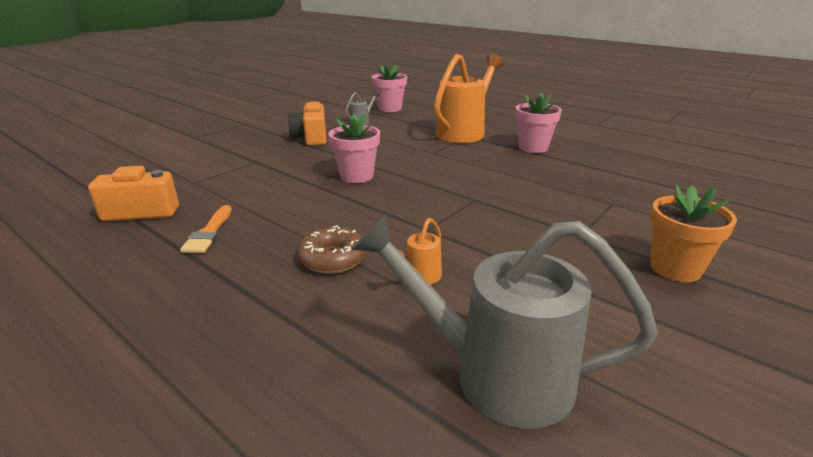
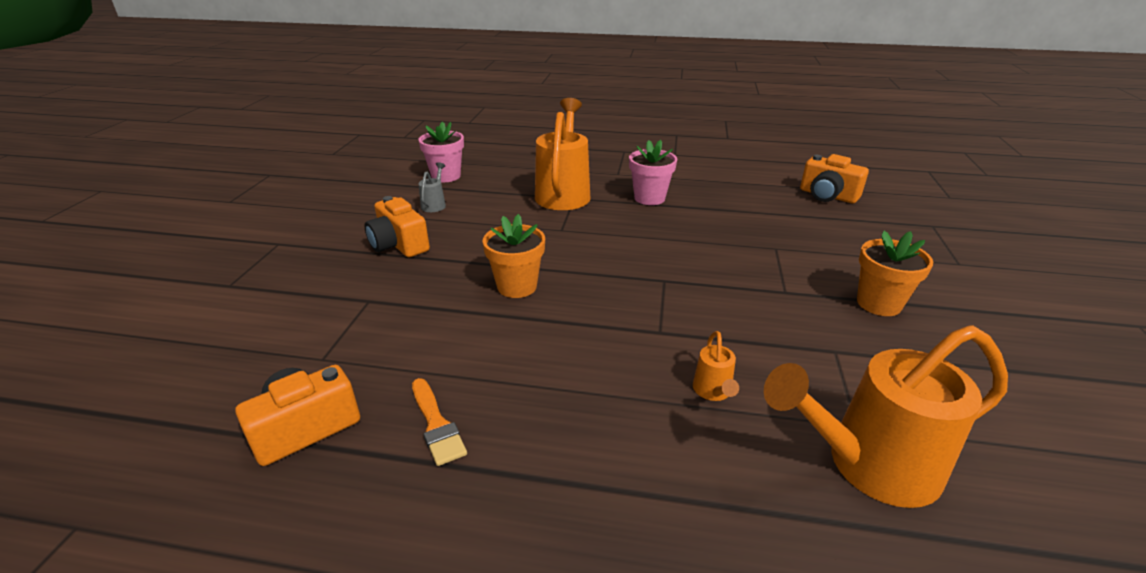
camera: 30 degrees left, 5 degrees up
brown donut [297,225,367,274] -> none
pink flower pot [328,114,380,183] -> orange flower pot [483,214,545,298]
grey watering can [352,213,658,429] -> orange watering can [764,325,1008,508]
none -> orange camera [800,154,869,203]

